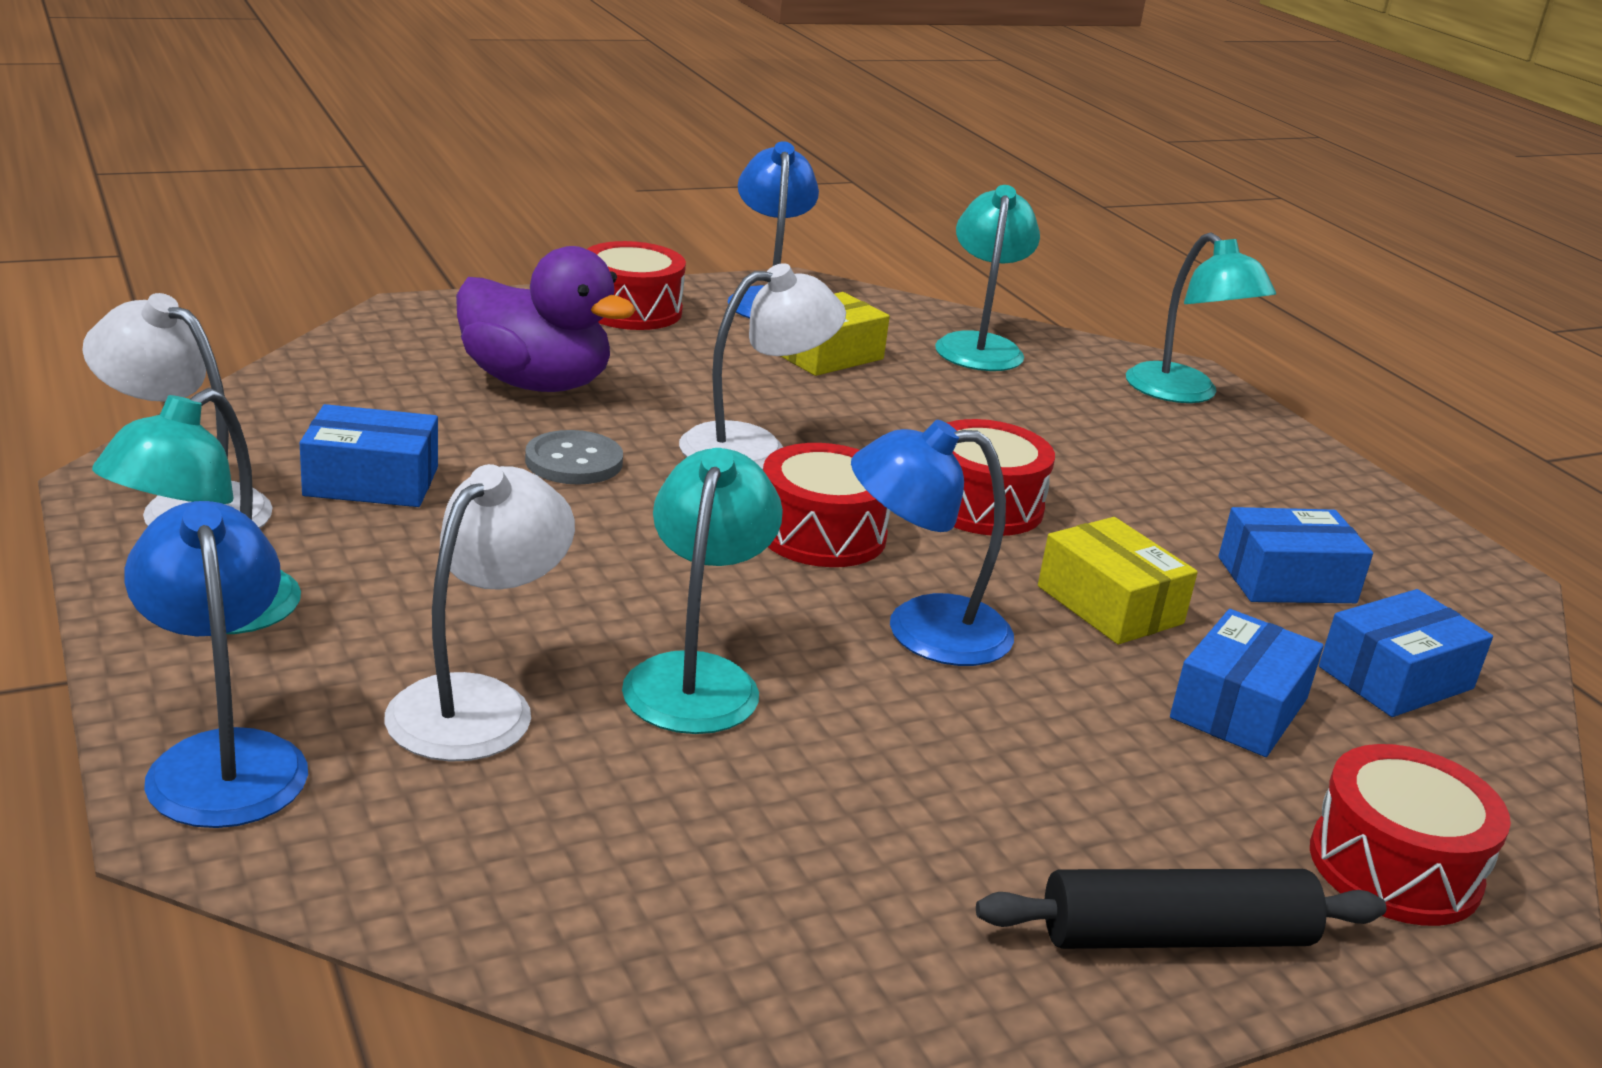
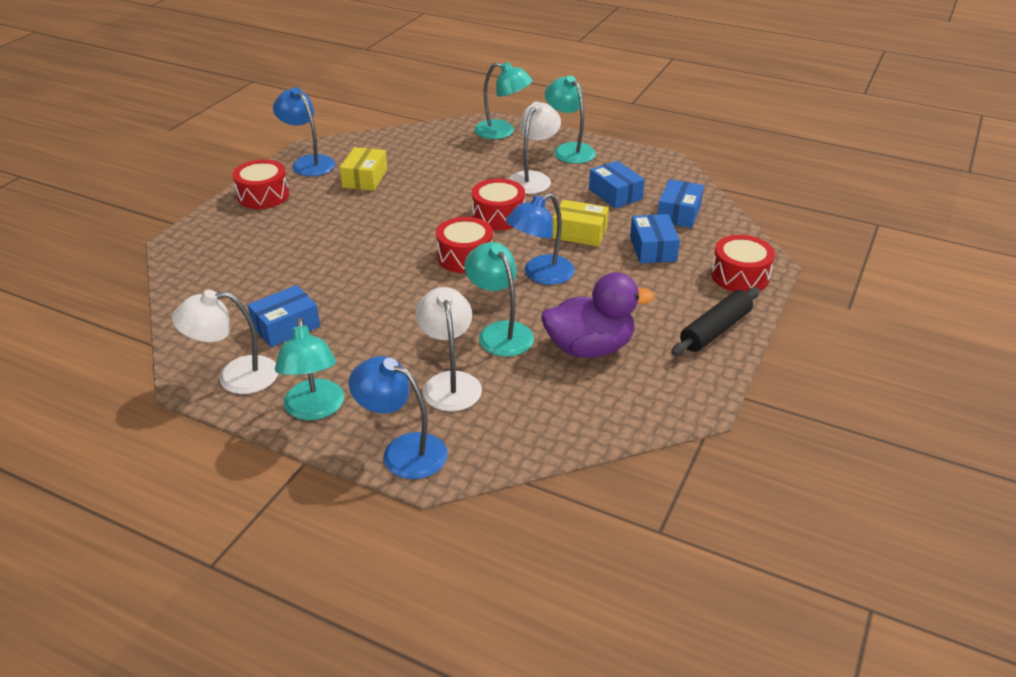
camera: 35 degrees left, 10 degrees up
purple duck [456,246,636,392] -> purple duck moved to [541,272,654,358]
grey button [525,430,623,485] -> none
white lamp [679,263,846,470] -> white lamp moved to [508,101,561,194]
turquoise lamp [935,185,1040,371] -> turquoise lamp moved to [545,75,596,164]
blue box [1218,507,1373,603] -> blue box turned 75 degrees counterclockwise [589,161,645,209]

